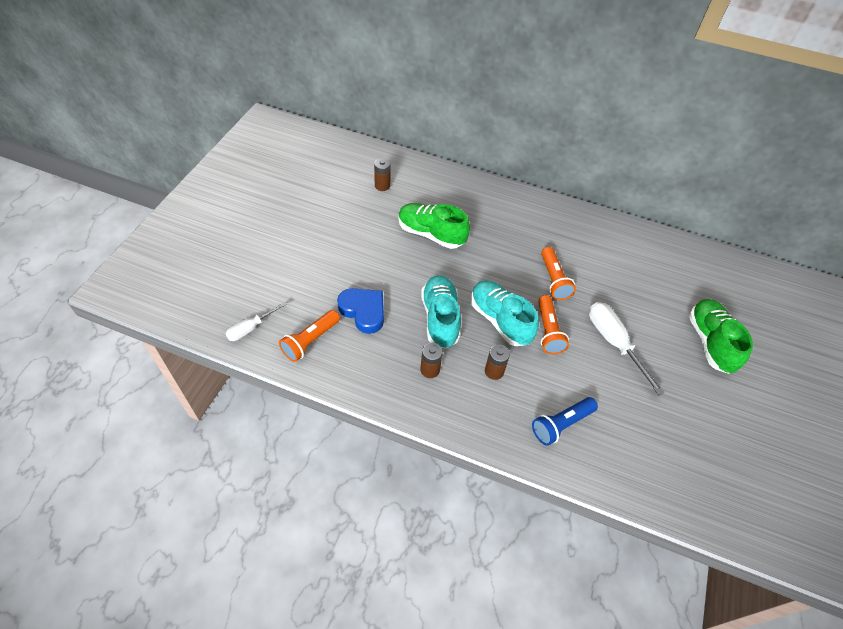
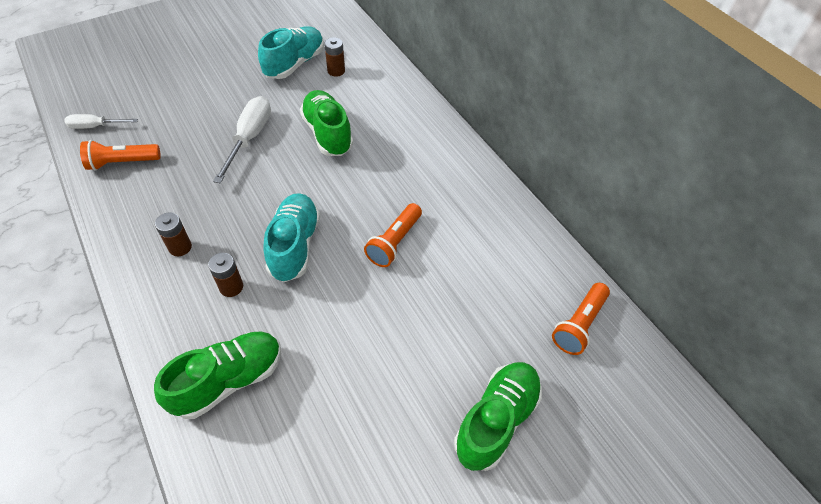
camera: 40 degrees right, 0 degrees up
blue heart [337,288,384,334] -> none
turquoise shoe [421,275,461,349] -> turquoise shoe moved to [258,26,324,79]
blue flashlight [532,397,598,446] -> green shoe [154,332,281,419]
orange flashlight [538,295,569,354] -> orange flashlight moved to [552,283,610,355]
white screwdriver [589,302,665,395] -> white screwdriver moved to [213,96,271,183]

